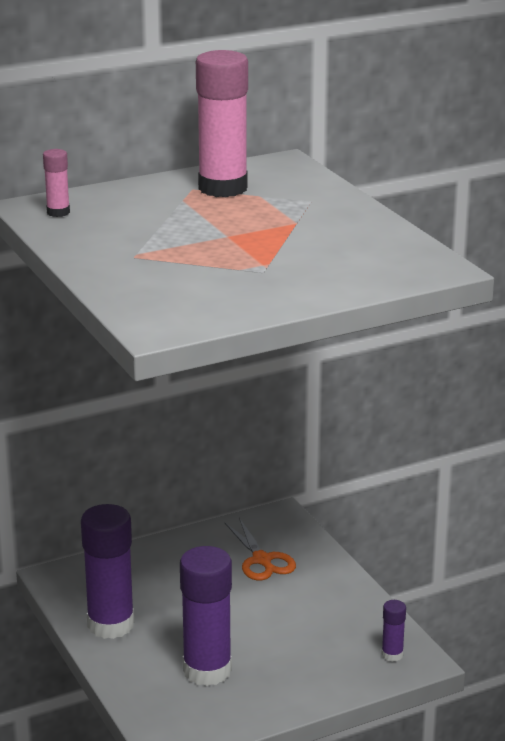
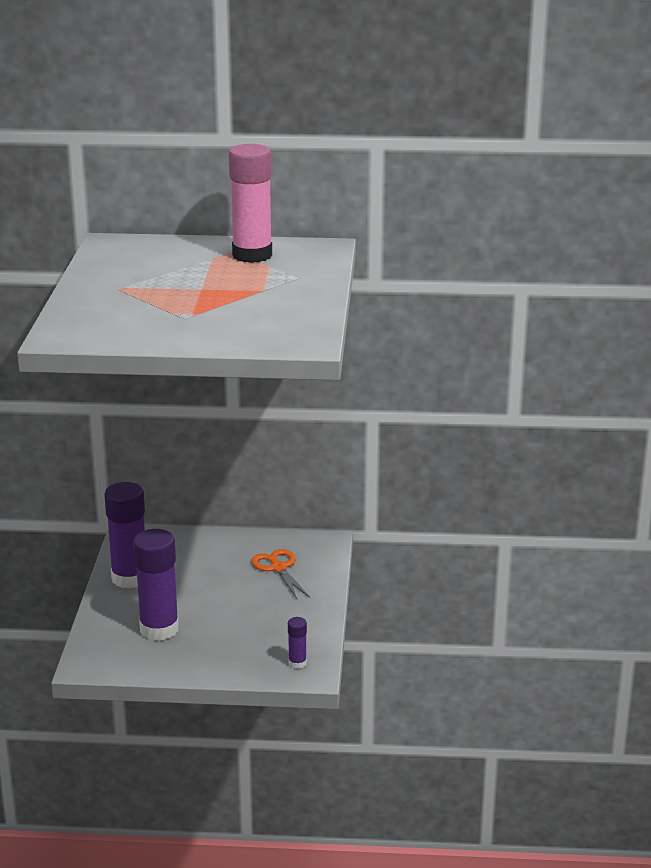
camera: 30 degrees right, 0 degrees up
pink glue stick [43,149,70,217] -> none
orange scissors [225,518,296,580] -> orange scissors turned 150 degrees clockwise [252,549,310,599]

